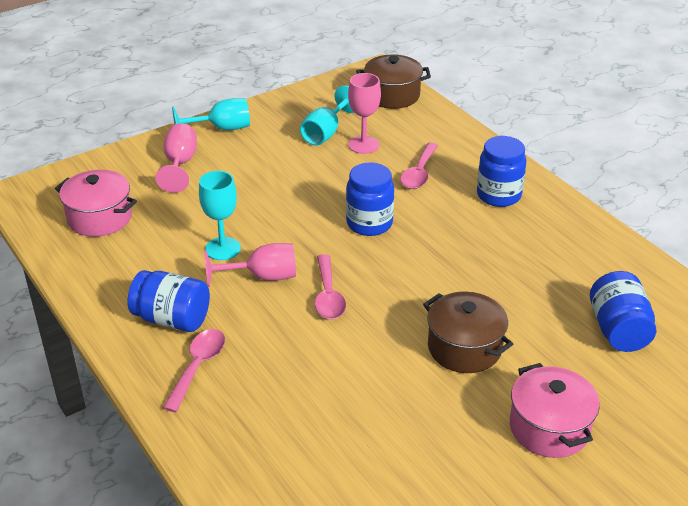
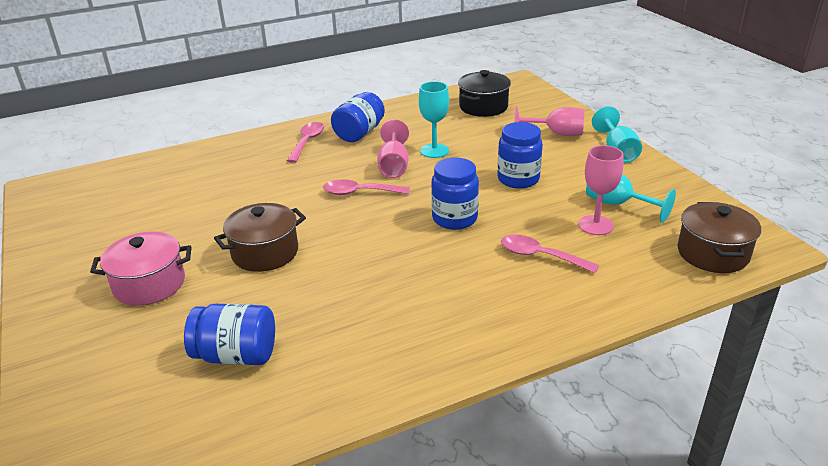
camera: 100 degrees right, 5 degrees down
pink pot [55,170,137,237] -> black pot [458,70,511,117]
pink spoon [163,329,225,412] -> pink spoon turned 105 degrees counterclockwise [287,122,324,163]
blue jar [477,136,526,207] -> blue jar moved to [497,122,543,189]

